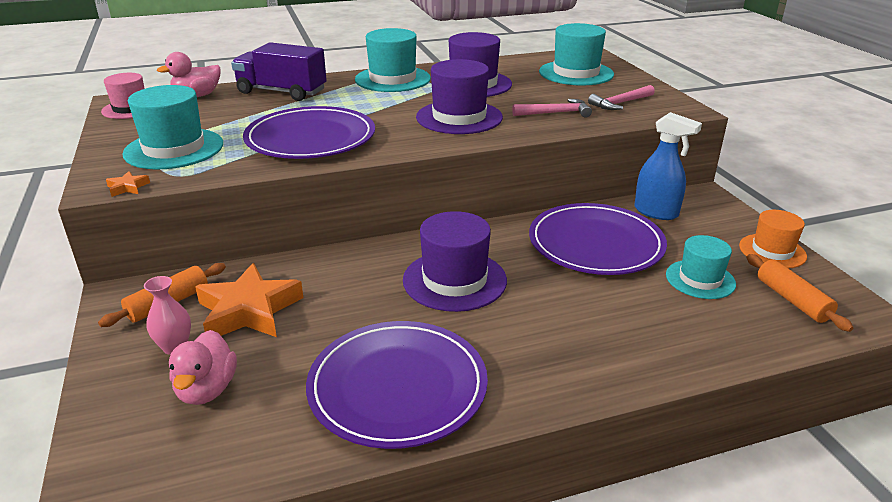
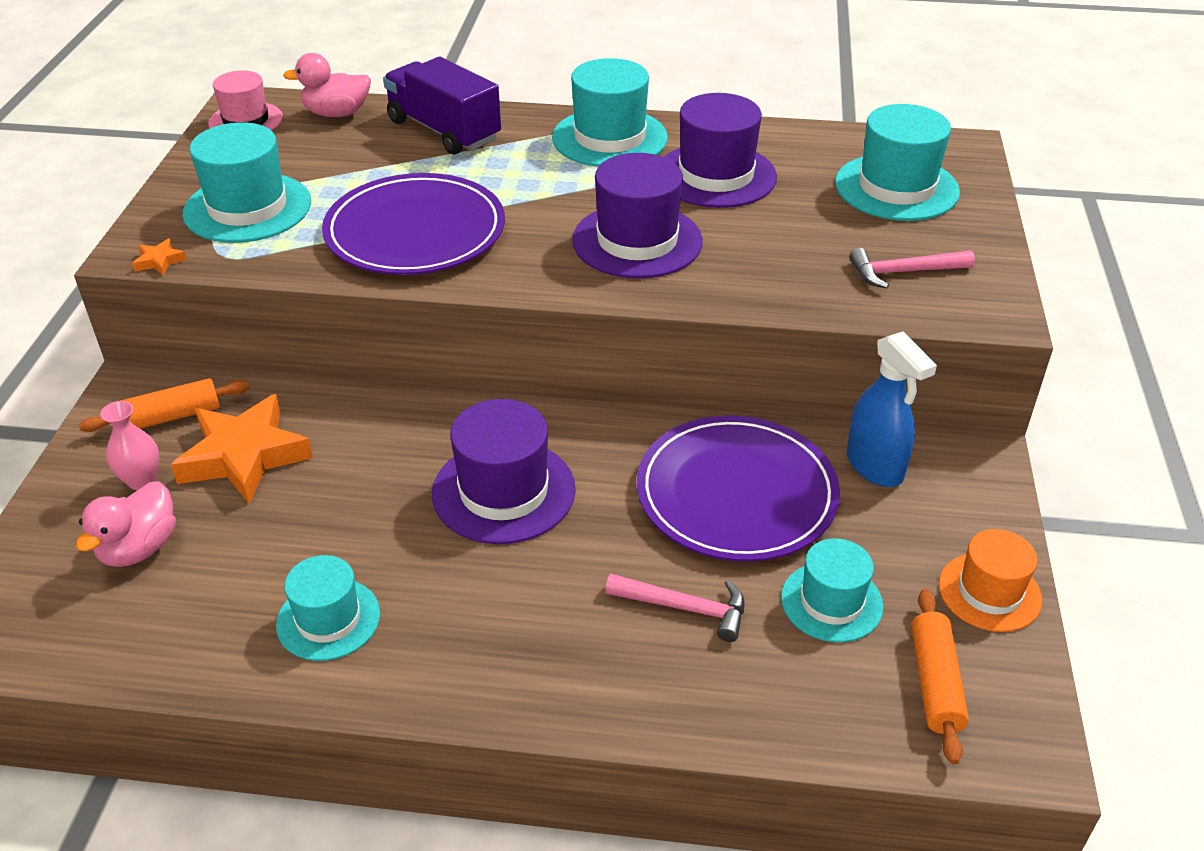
camera: 25 degrees right, 10 degrees up
purple plate [306,321,488,449] -> turquoise hat [276,555,380,661]
pink hammer [512,99,592,118] -> pink hammer moved to [605,574,744,642]

